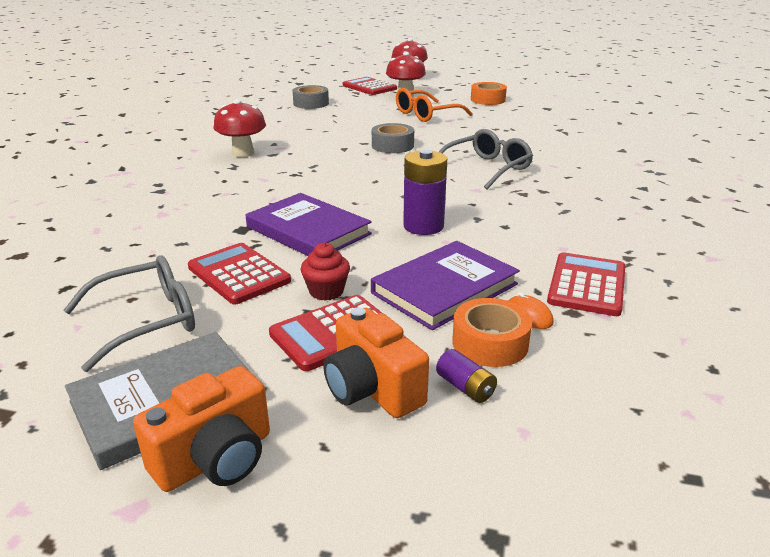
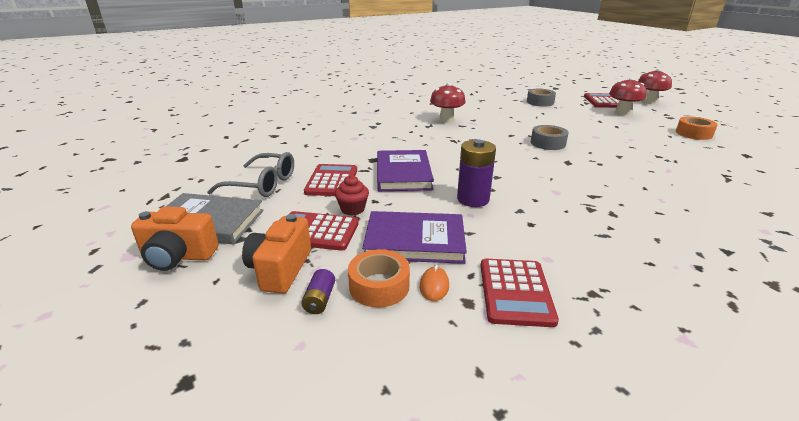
camera: 45 degrees right, 0 degrees up
orange glasses [396,88,473,122] -> none
grey glasses [439,129,533,189] -> none
red calculator [547,252,626,316] -> red calculator turned 120 degrees clockwise [481,259,559,327]

